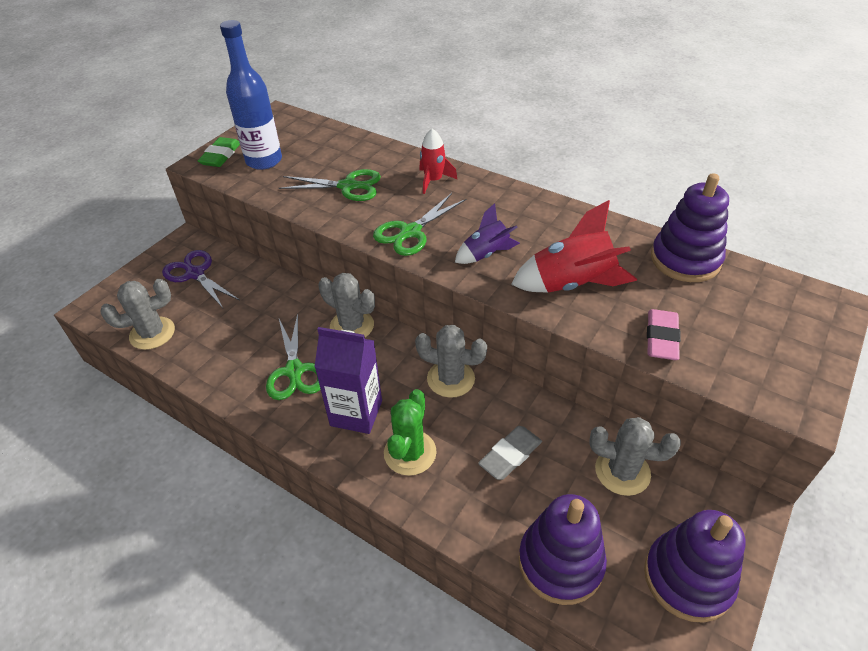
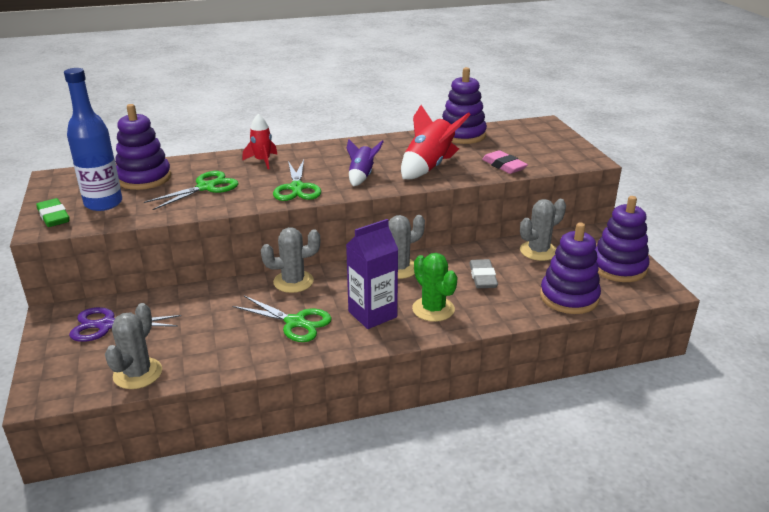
camera: 50 degrees left, 15 degrees down
none -> purple stacking toy [115,104,171,190]

